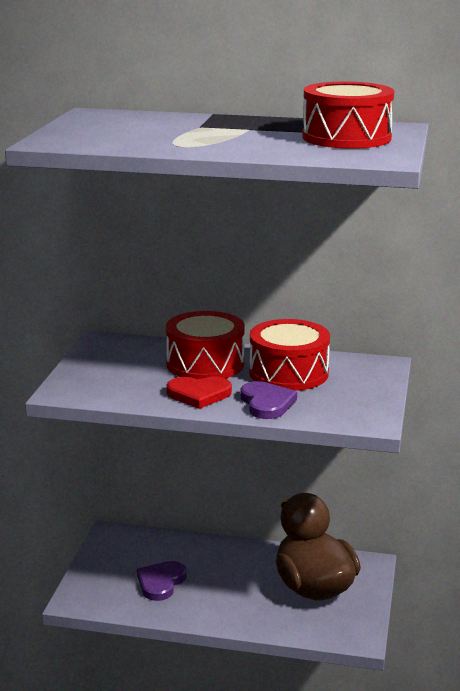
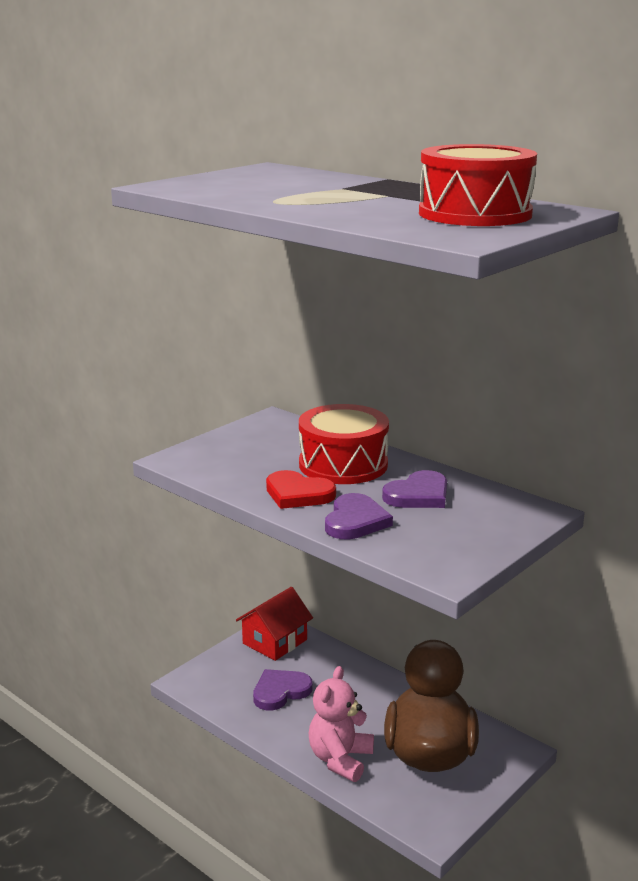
camera: 30 degrees right, 0 degrees up
red drum [249,319,330,391] -> purple heart [382,470,447,508]
none -> red house [236,587,313,661]
none -> pink teddy bear [309,666,374,782]

